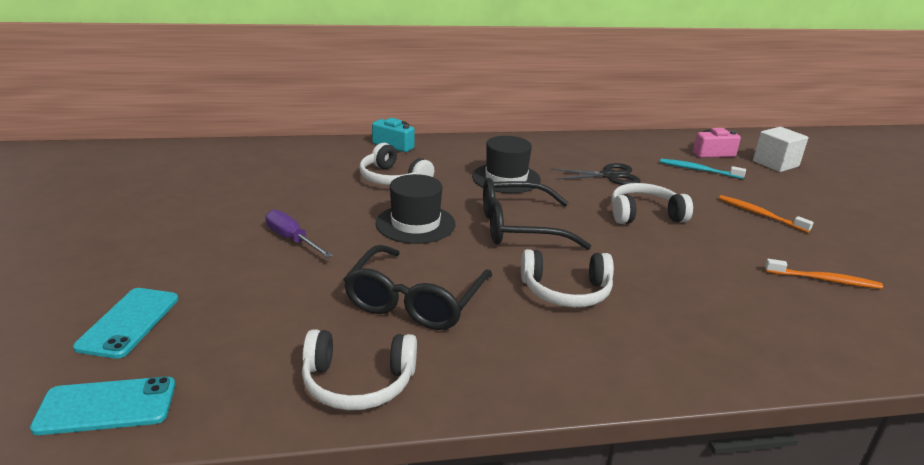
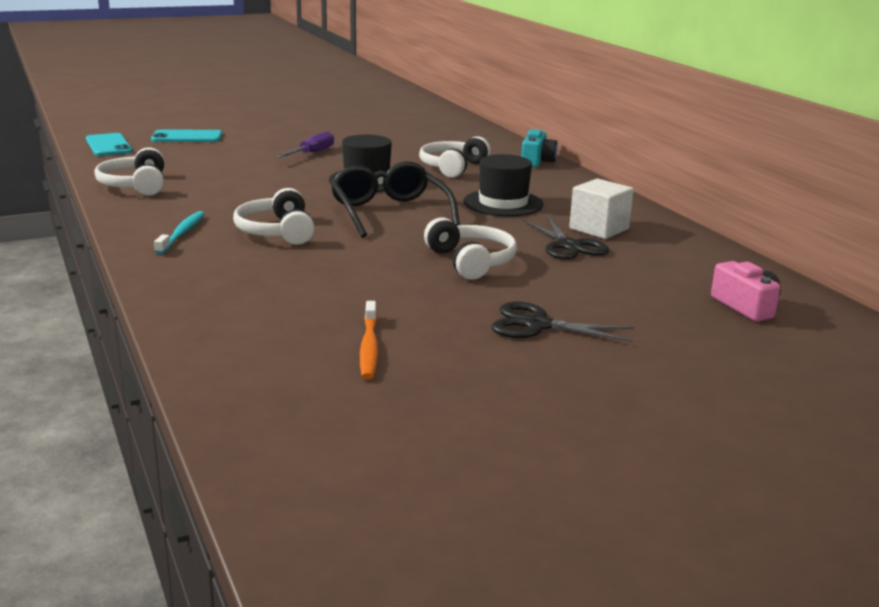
camera: 75 degrees right, 5 degrees down
black glasses [343,245,492,330] -> none
turquoise toothbrush [660,159,746,179] -> turquoise toothbrush moved to [154,211,205,254]
orange toothbrush [719,195,814,233] -> black scissors [492,302,635,342]
white cube [753,127,808,172] -> white cube moved to [569,179,634,239]

